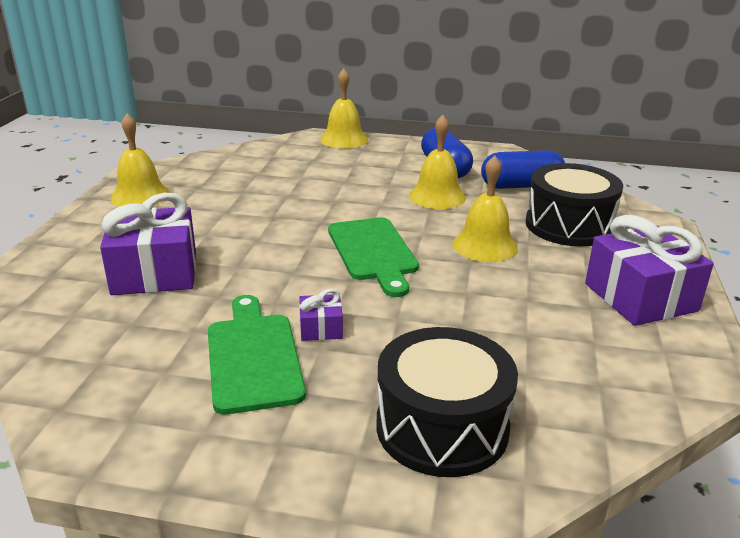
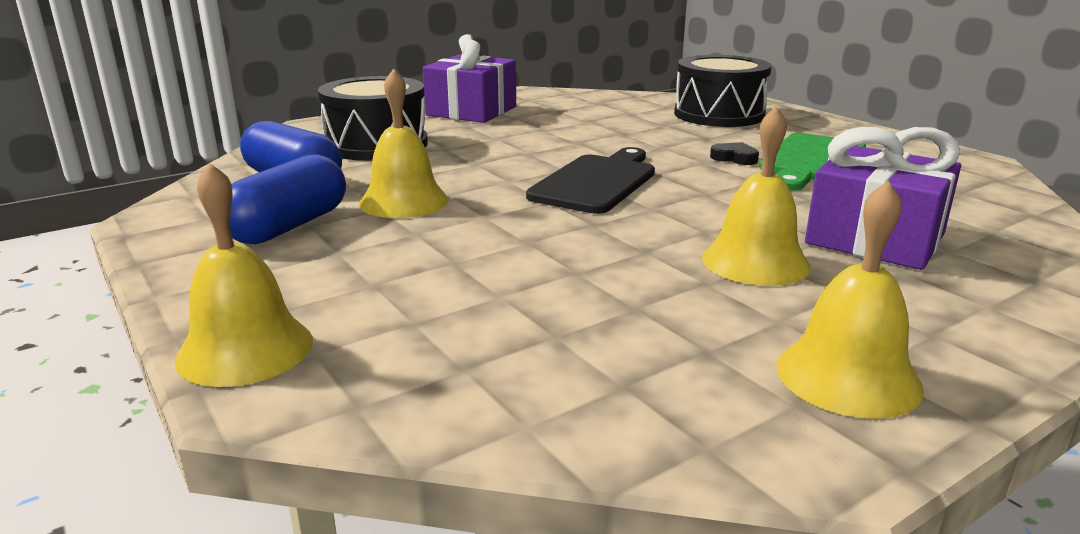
camera: 135 degrees left, 5 degrees down
purple gift [299,289,343,341] -> black heart [710,142,759,165]
green cutting board [328,217,419,297] -> black cutting board [526,147,655,214]
yellow bell [453,155,518,262] -> yellow bell moved to [702,106,811,286]

